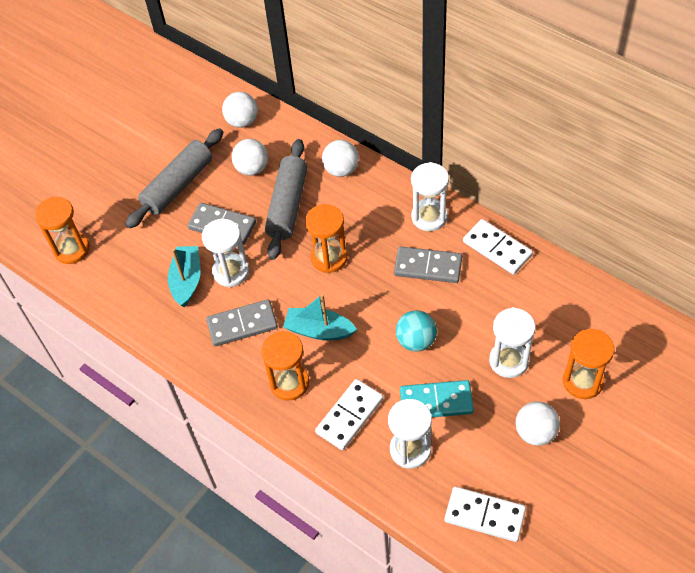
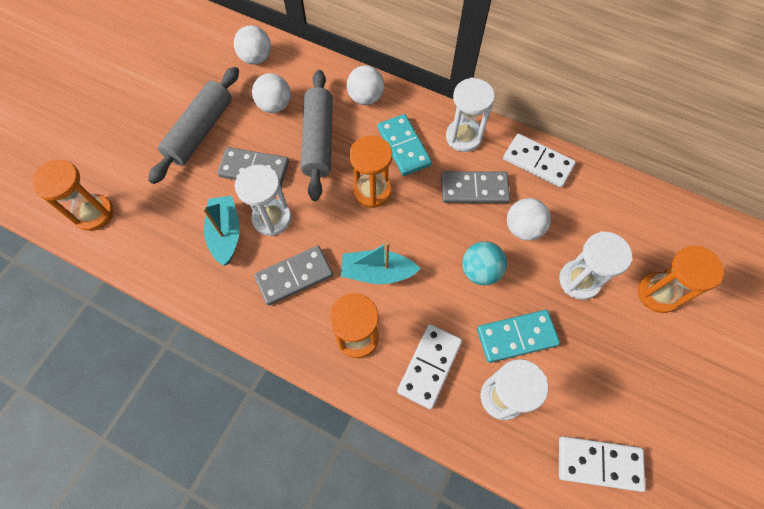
camera: 15 degrees left, 10 degrees up
white ball [515,401,560,446] -> white ball moved to [507,198,551,241]
none -> turquoise domino [377,114,432,176]

